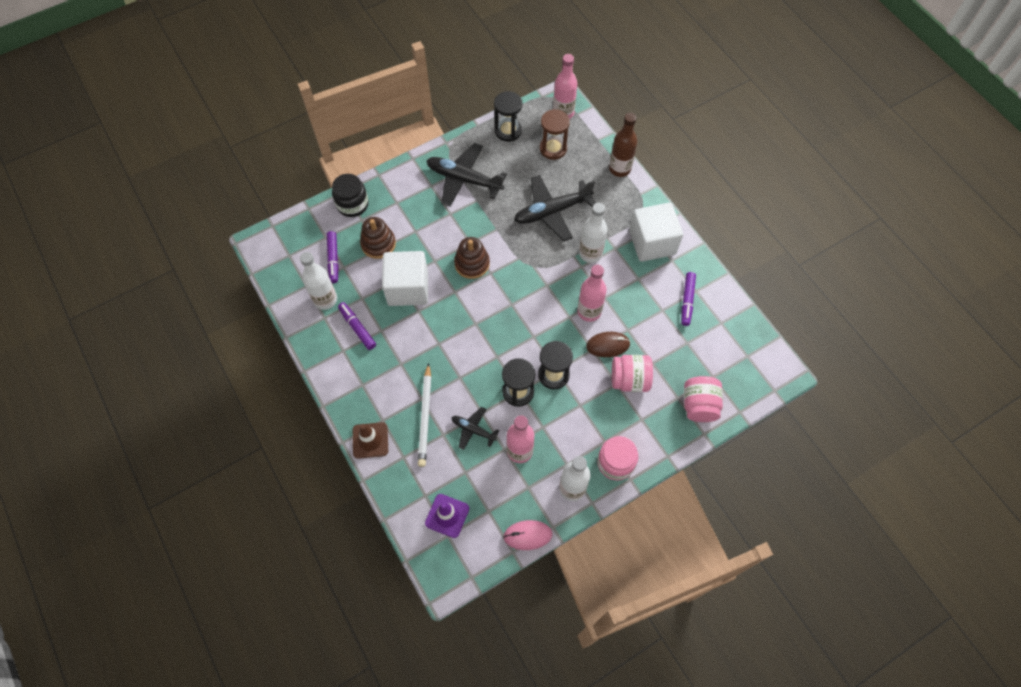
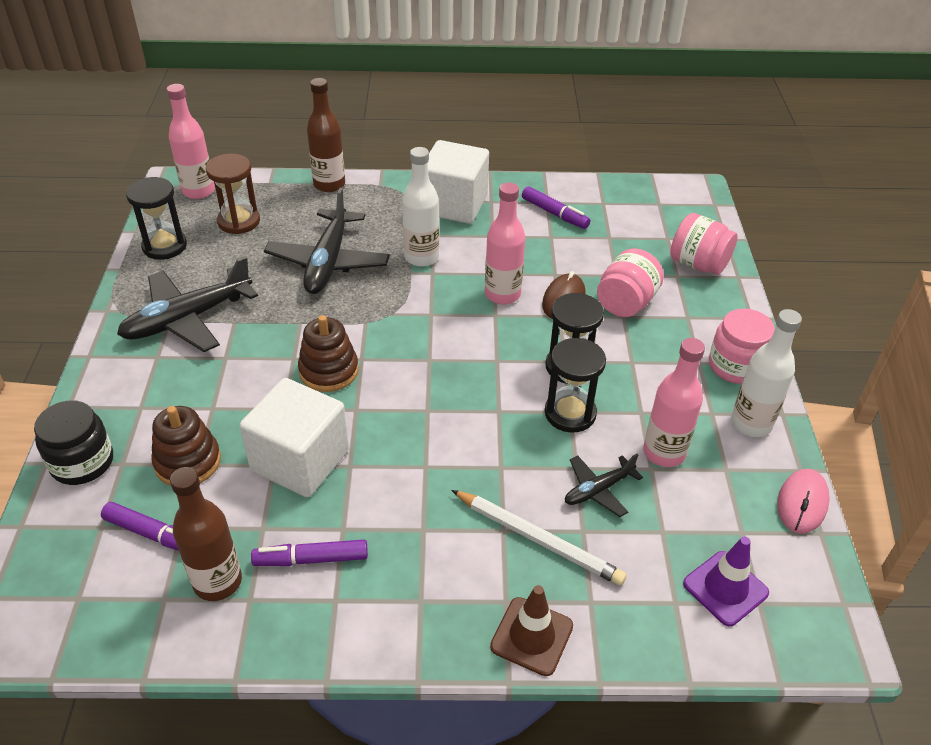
camera: 60 degrees left, 20 degrees down
white bottle [300,252,337,310] -> brown bottle [170,467,242,601]

